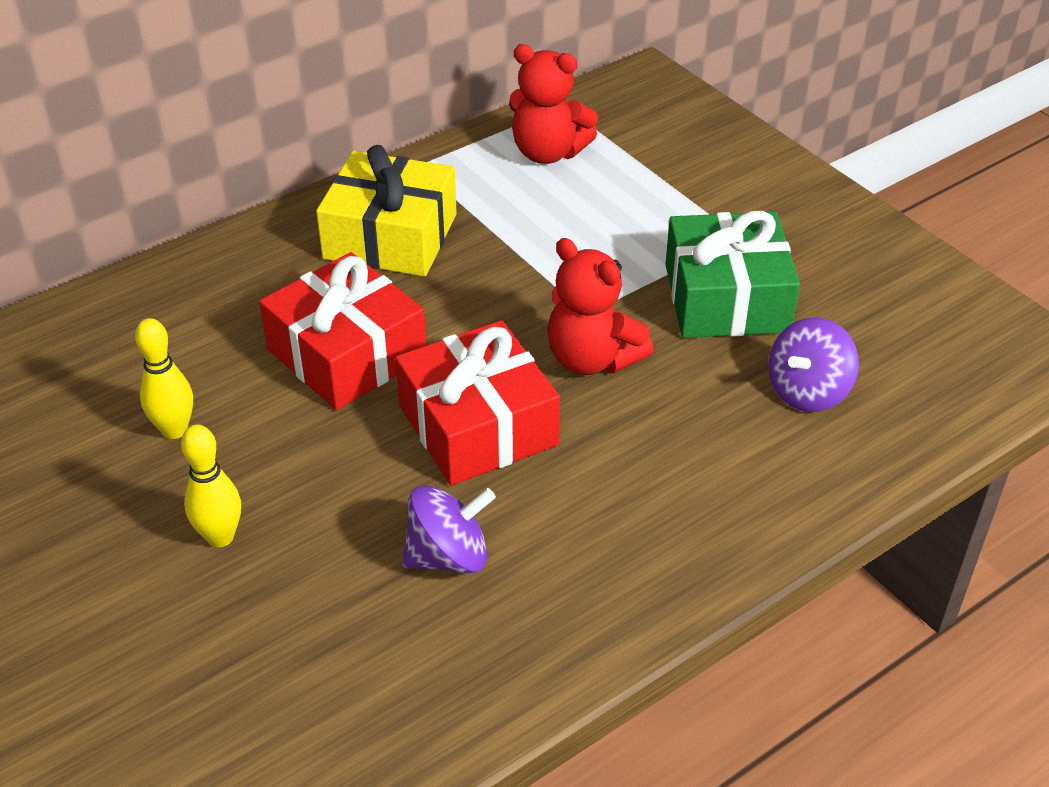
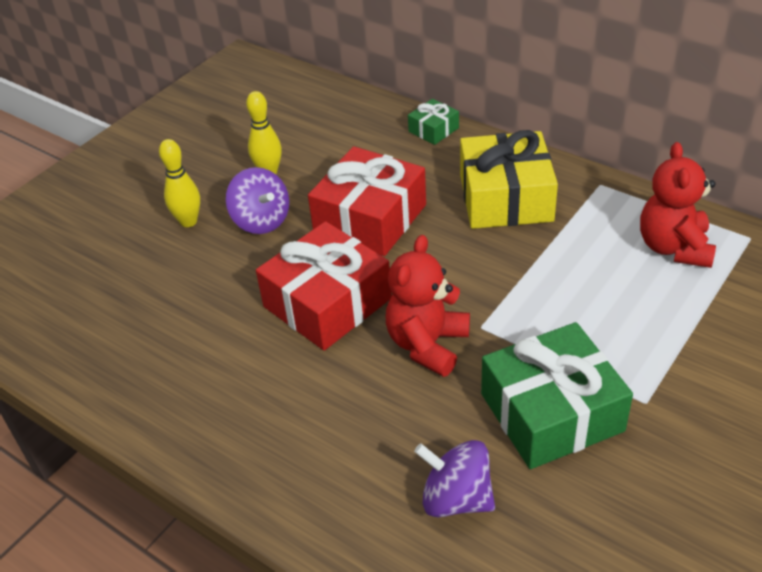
camera: 75 degrees right, 0 degrees up
purple spinning top [402,485,496,574] -> purple spinning top moved to [226,167,289,234]
none -> green gift [408,99,459,145]

